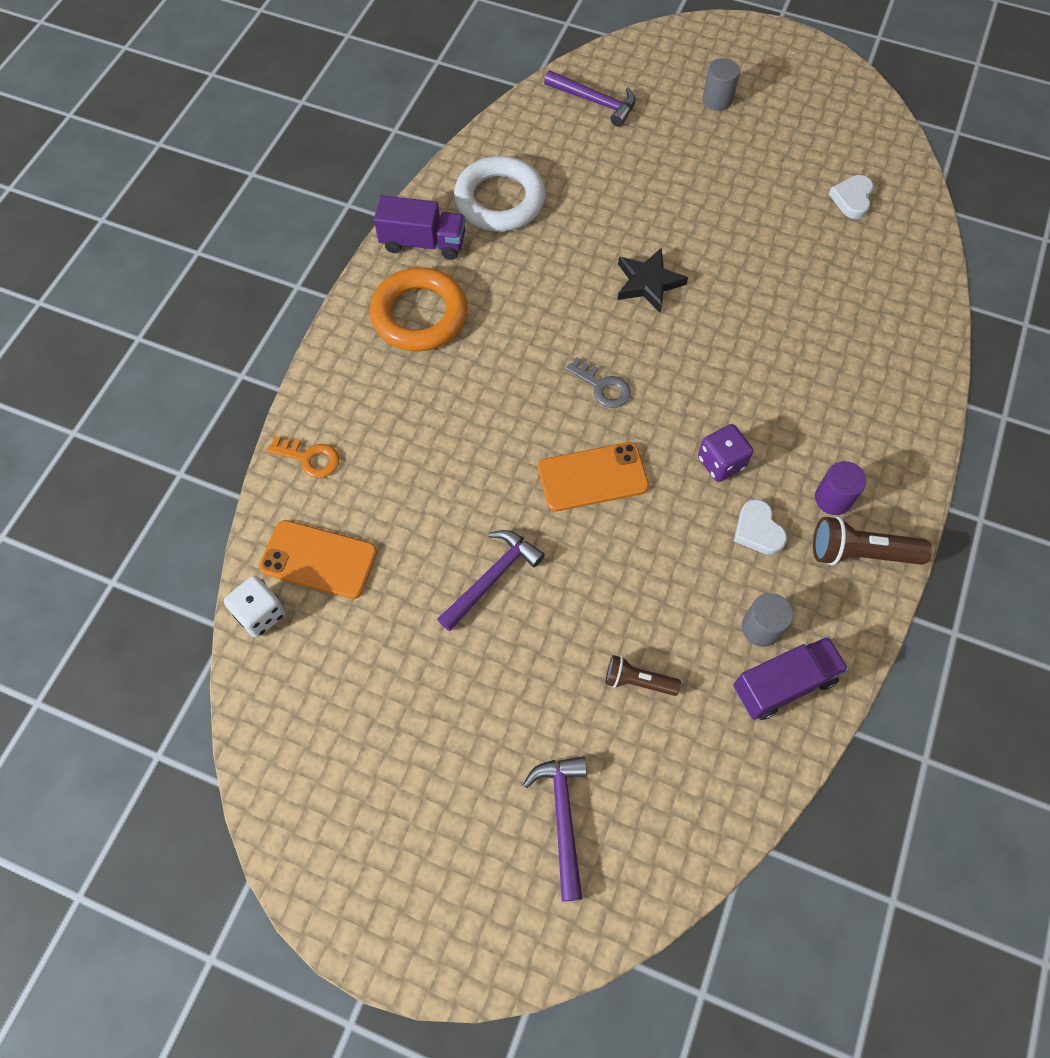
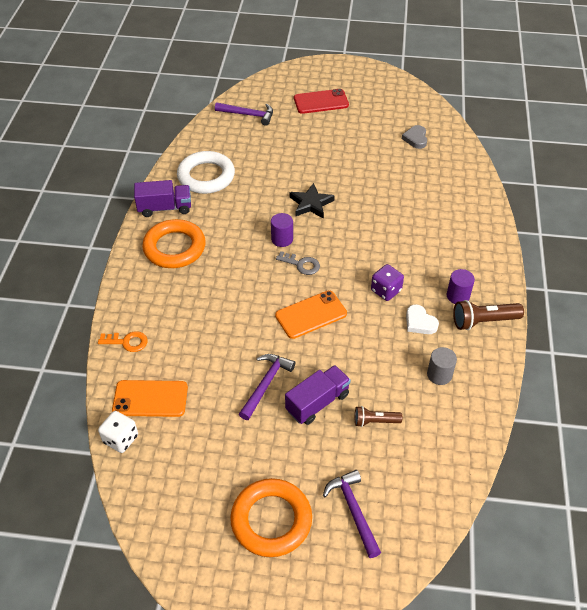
camera: 15 degrees left, 15 degrees down
grey cylinder [703,58,740,111] -> red phone [294,89,349,114]
purple truck [733,636,849,720] -> purple truck moved to [285,365,351,425]
white heart [829,175,874,219] -> grey heart [402,125,427,149]
none -> orange ring [230,478,312,557]
none -> purple cylinder [271,213,293,247]

